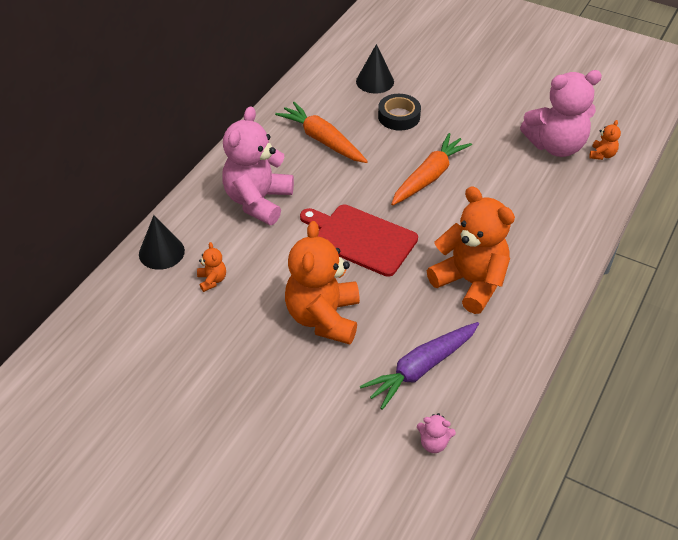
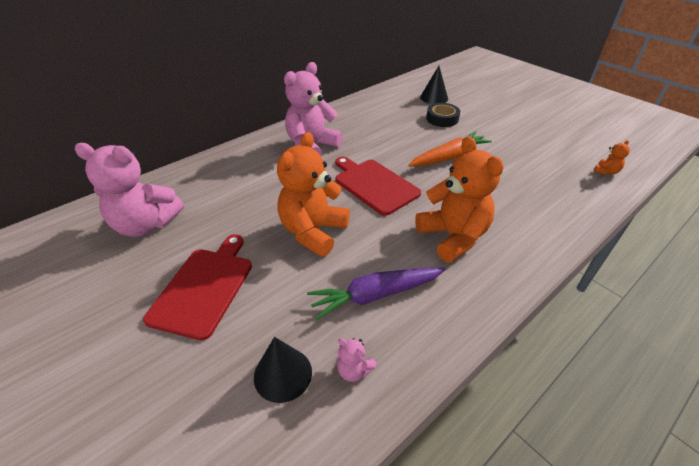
camera: 20 degrees right, 5 degrees down
black cone [139,215,185,270] -> black cone moved to [254,337,312,403]
orange teddy bear [197,242,226,292] -> none
orange carrot [275,102,368,163] -> none
pink teddy bear [520,70,602,157] -> pink teddy bear moved to [75,143,184,237]
none -> red cutting board [143,234,252,341]

